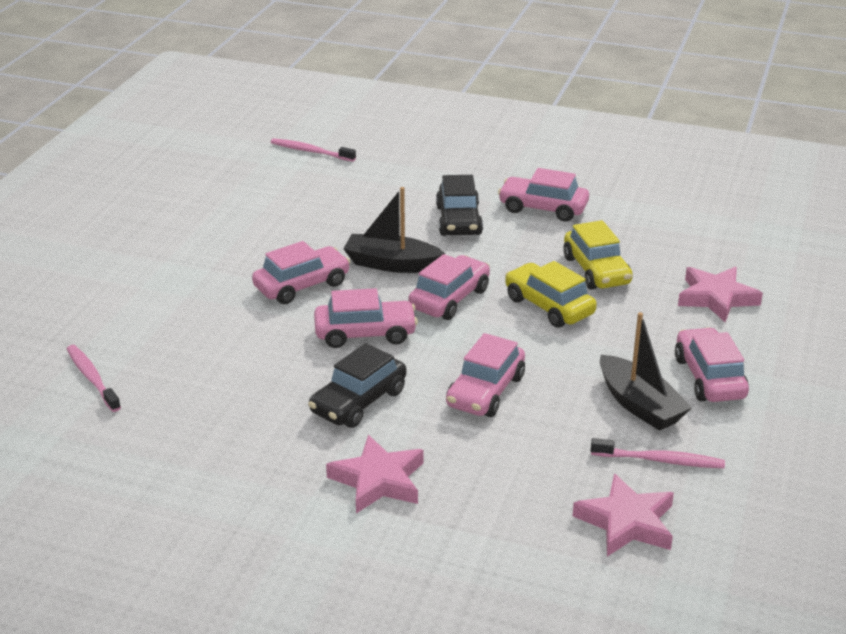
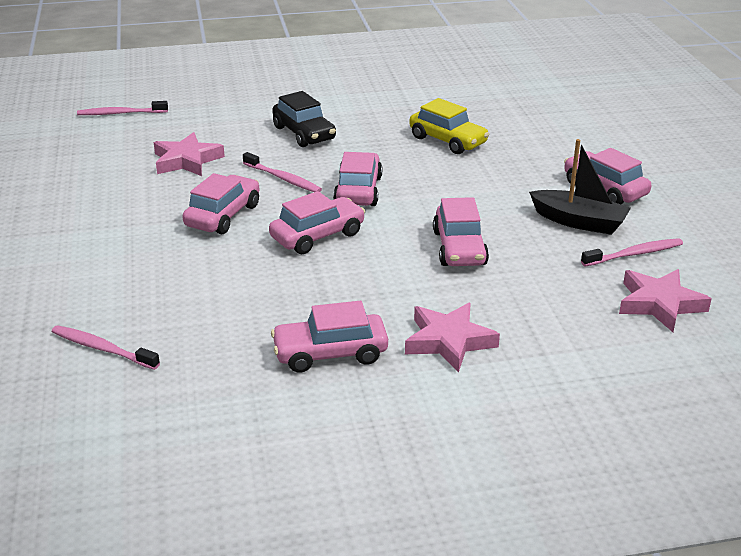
camera: 30 degrees left, 0 degrees up
black car [308,343,406,428] -> none
black boat [343,187,445,273] -> pink toothbrush [243,152,322,192]
pink car [498,168,589,222] -> pink car moved to [271,301,388,373]
yellow car [505,261,597,328] -> none
pink star [678,267,763,322] -> pink star moved to [154,132,225,176]

